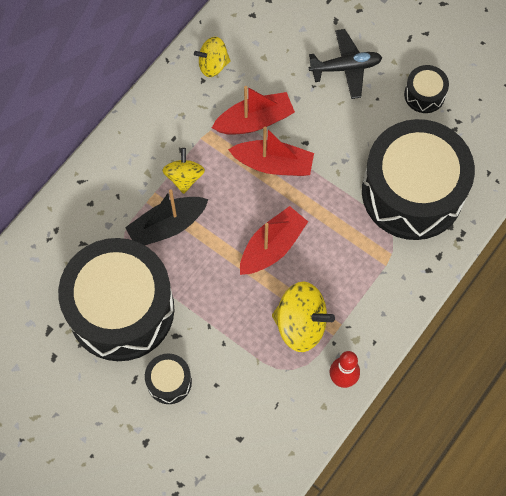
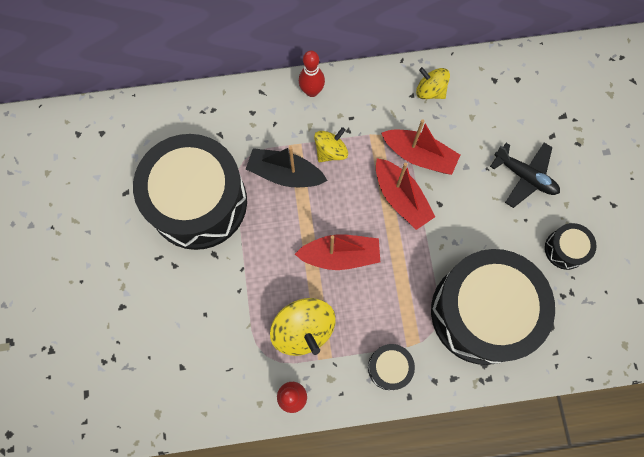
camera: 45 degrees right, 5 degrees up
black drum [145,354,192,404] -> black drum moved to [368,344,415,390]
none -> red bowling pin [299,51,325,97]

